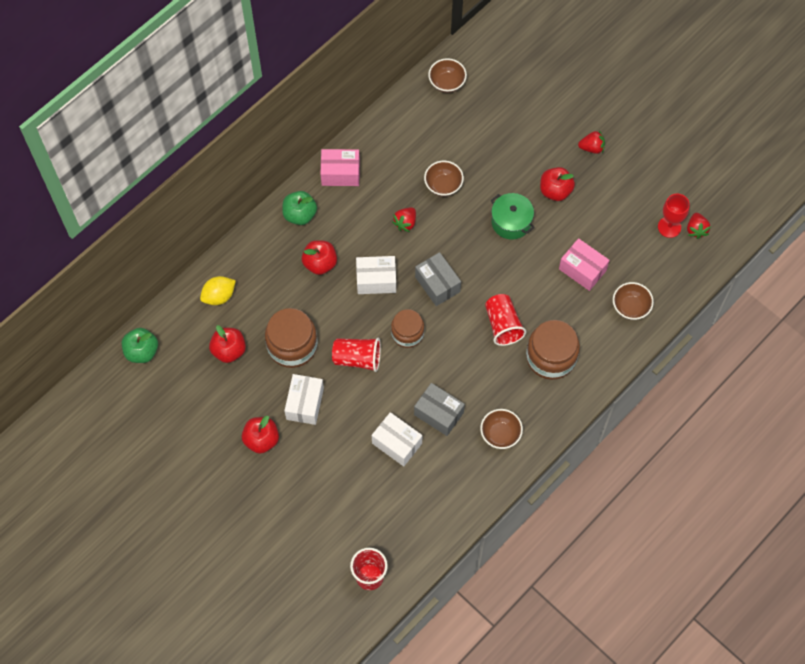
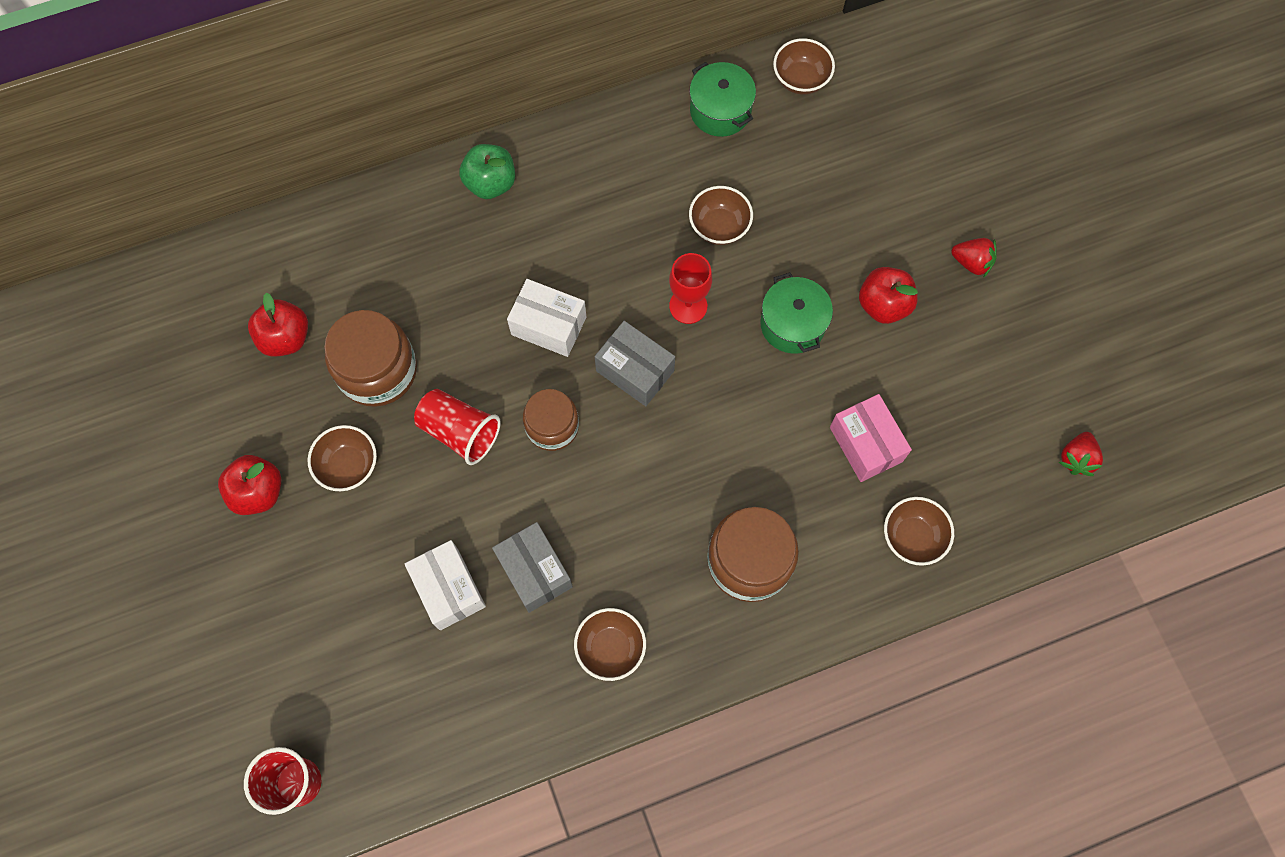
camera: 25 degrees right, 5 degrees up
green apple [122,328,158,363] -> none
yellow lemon [200,276,236,305] -> none
white box [284,374,324,425] -> brown bowl [307,425,377,491]
red apple [302,240,337,275] -> none
pink box [320,149,360,186] -> none
red strawberry [392,207,416,232] -> none
grey box [415,252,461,306] -> grey box turned 45 degrees counterclockwise [595,321,675,406]
red cup [485,294,526,346] -> none
red goblet [658,194,690,238] -> red goblet moved to [669,253,712,324]
none -> green pot [689,62,756,137]

